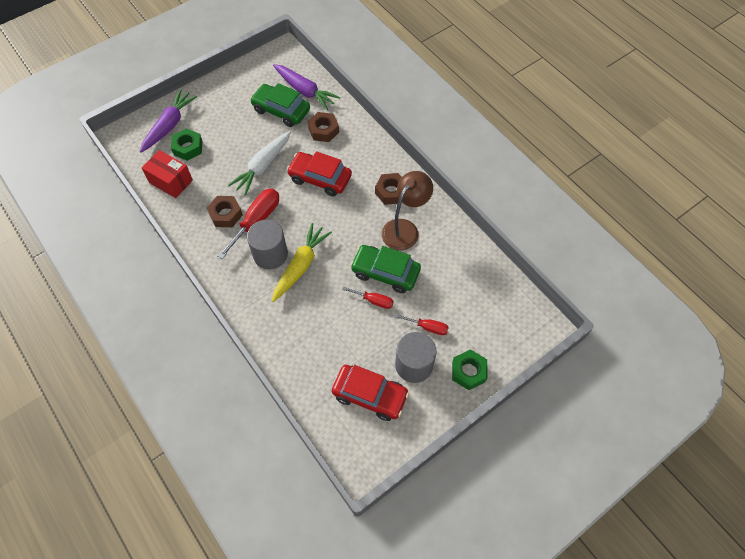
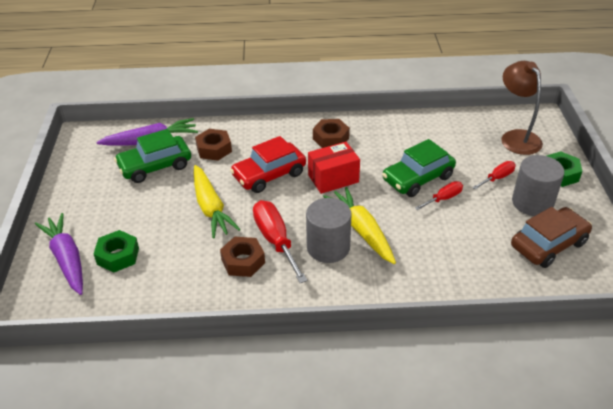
camera: 55 degrees left, 20 degrees down
red box [142,150,193,198] -> red box moved to [308,142,360,194]
white carrot [228,131,291,196] -> yellow carrot [194,165,240,238]
red car [332,365,409,421] -> brown car [511,207,592,268]
brown lamp [382,171,433,250] -> brown lamp moved to [501,61,543,155]

